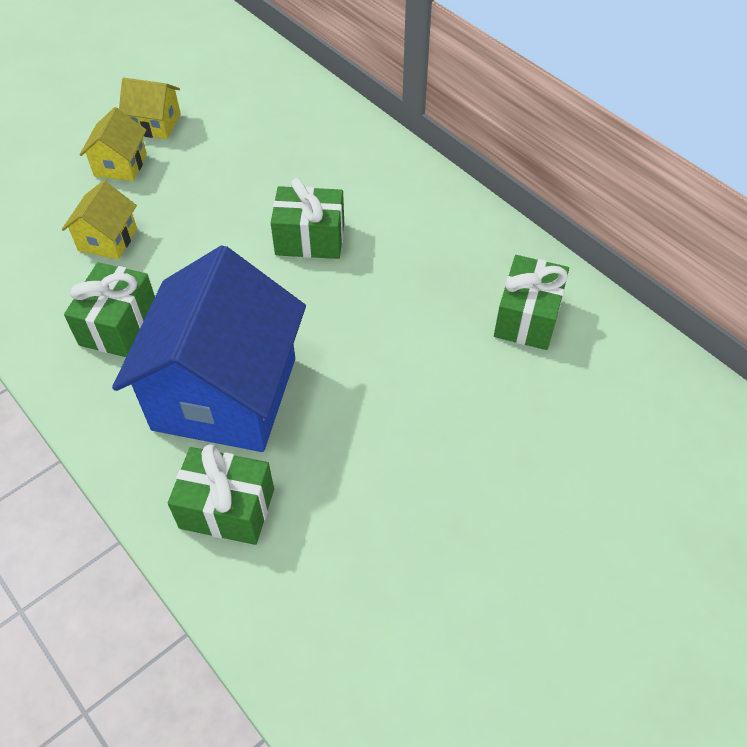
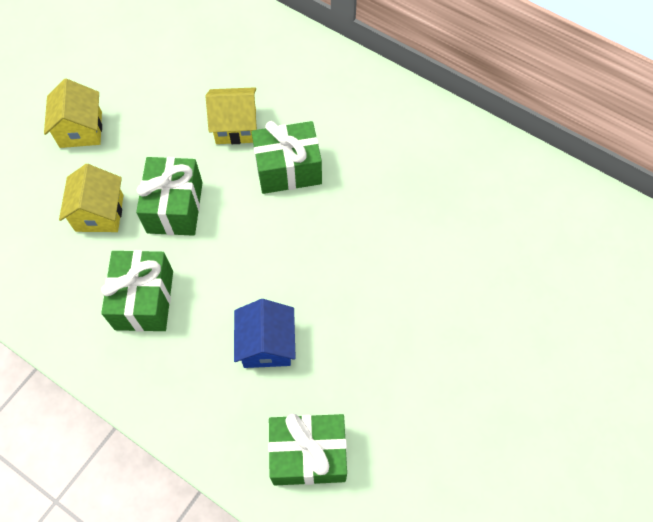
camera: 15 degrees left, 10 degrees up
blue house [112,245,306,452] -> blue house [234,299,296,368], size x0.44
yellow house [119,78,181,139] -> yellow house moved to [206,87,257,144]
green gift [494,255,569,350] -> green gift moved to [136,157,203,236]

